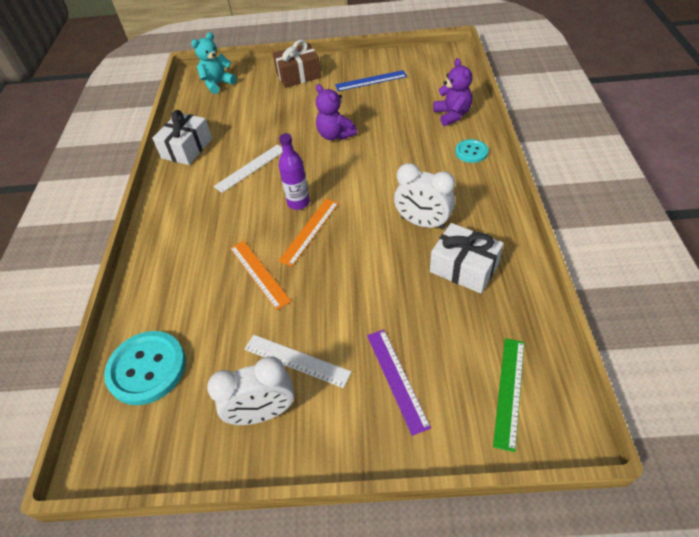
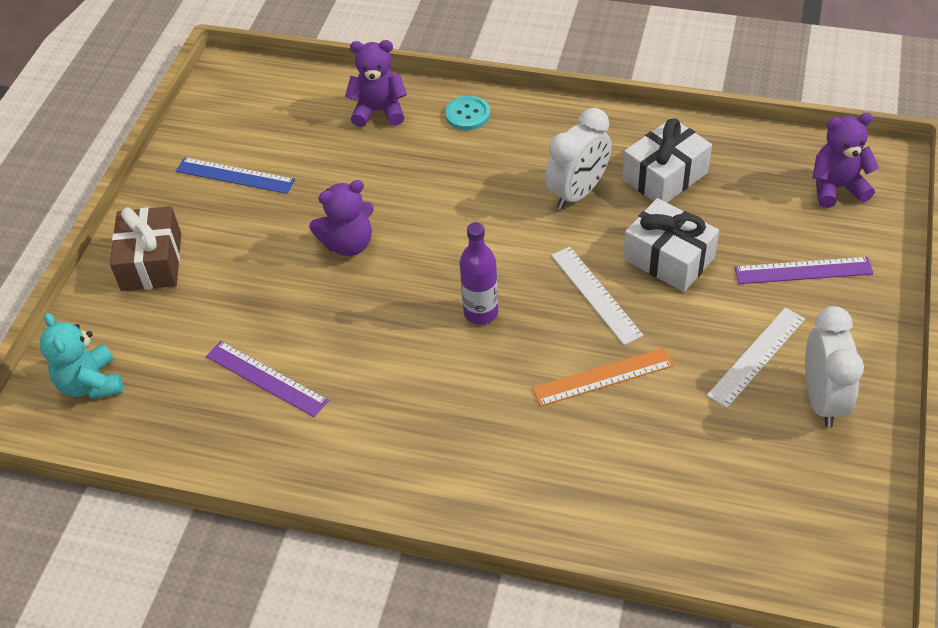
camera: 75 degrees left, 0 degrees up
turquoise button [104,331,186,405] -> none
white gift [152,110,212,165] -> white gift moved to [623,198,719,292]
white ruler [214,144,282,193] -> white ruler moved to [551,247,643,345]
orange ruler [278,199,339,267] -> none
blue ruler [335,70,407,91] -> blue ruler turned 75 degrees counterclockwise [176,157,295,194]
green ruler [493,338,524,452] -> purple teddy bear [813,113,879,208]
none -> purple ruler [206,341,329,417]

